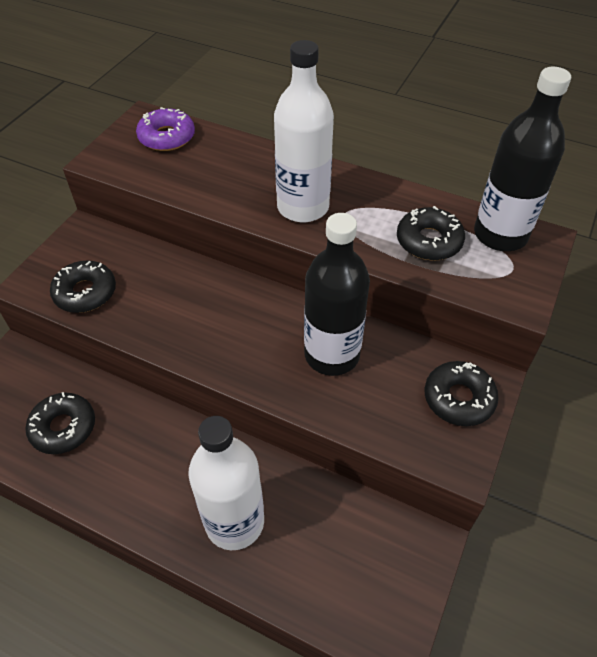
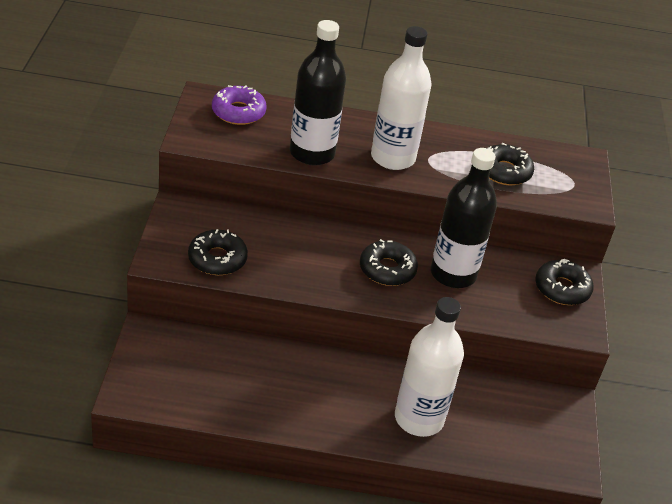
camera: 25 degrees left, 10 degrees down
black donut [25,392,95,454] -> black donut moved to [360,239,418,286]
black bottle [474,67,571,251] -> black bottle moved to [290,20,346,166]

